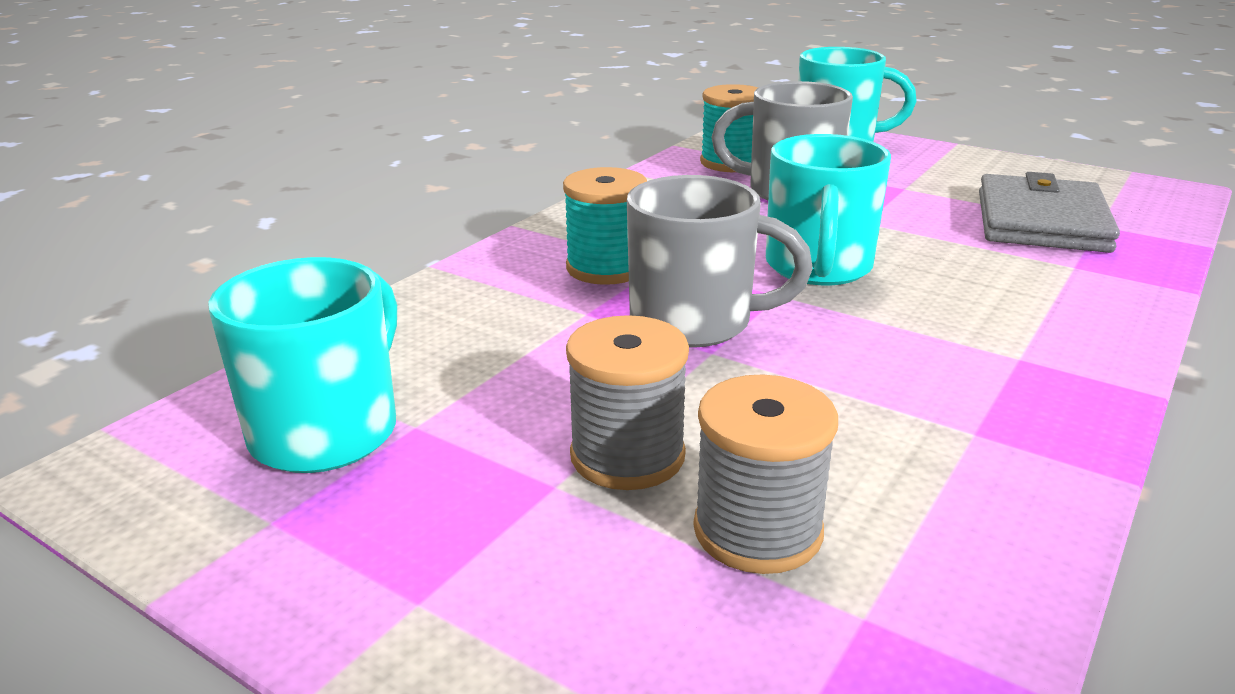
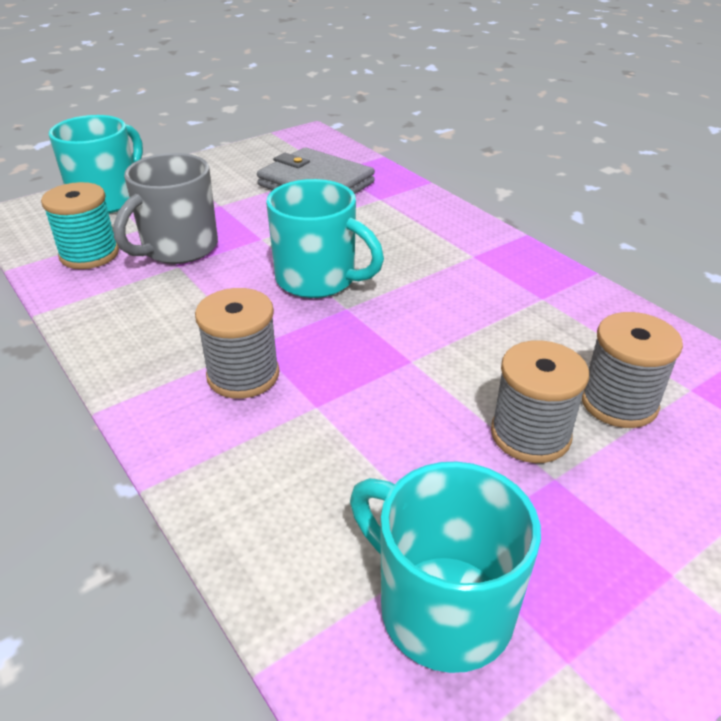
camera: 70 degrees left, 10 degrees up
turquoise spool [563,167,647,285] -> grey spool [195,288,279,399]
grey mug [627,175,813,348] -> none

